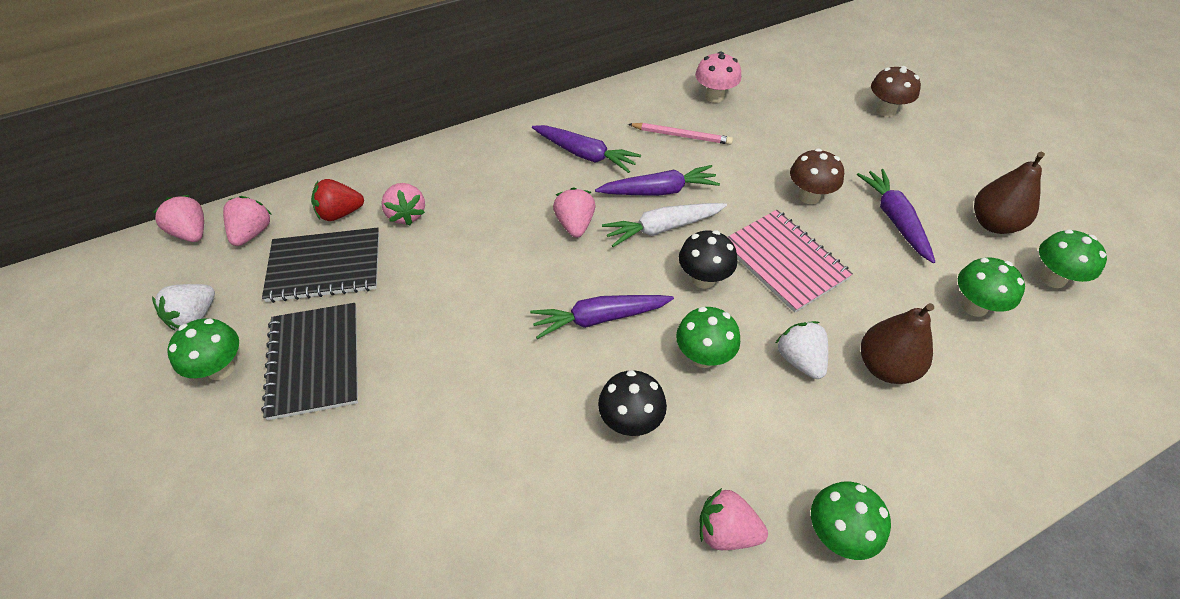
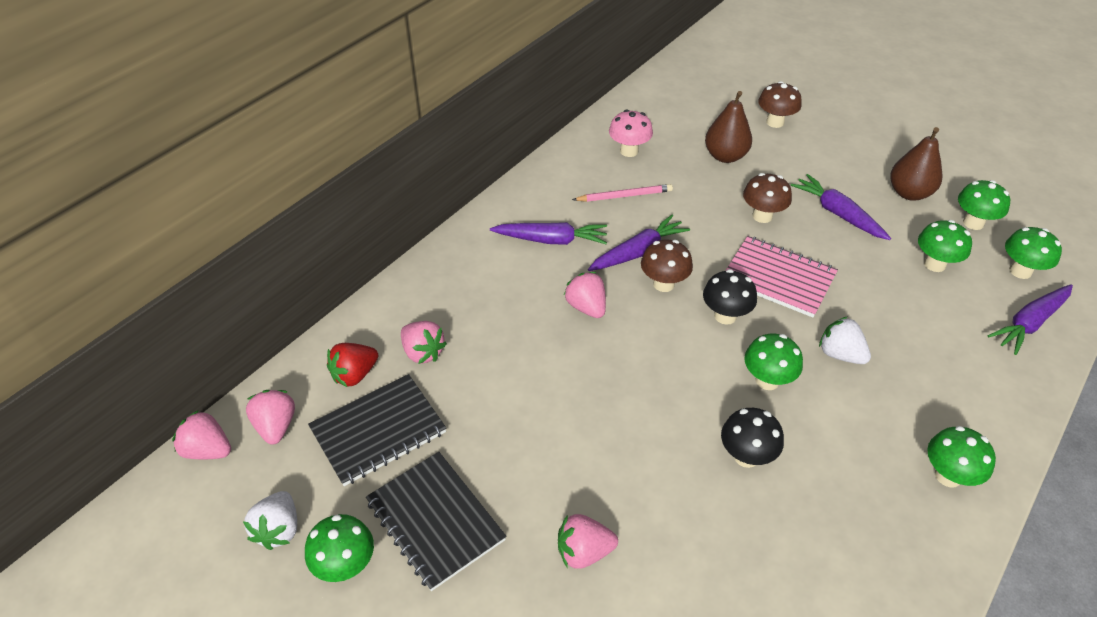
camera: 25 degrees left, 5 degrees down
purple carrot [530,295,674,339] -> purple carrot moved to [988,284,1073,355]
white carrot [602,203,727,247] -> brown mushroom [641,240,693,292]
pink strawberry [699,488,768,550] -> pink strawberry moved to [558,514,618,569]
brown pear [861,303,934,384] -> brown pear moved to [705,91,752,163]
none -> green mushroom [1005,227,1062,279]

